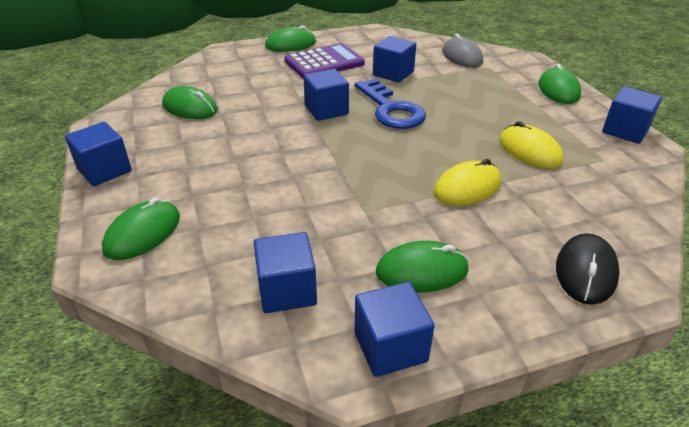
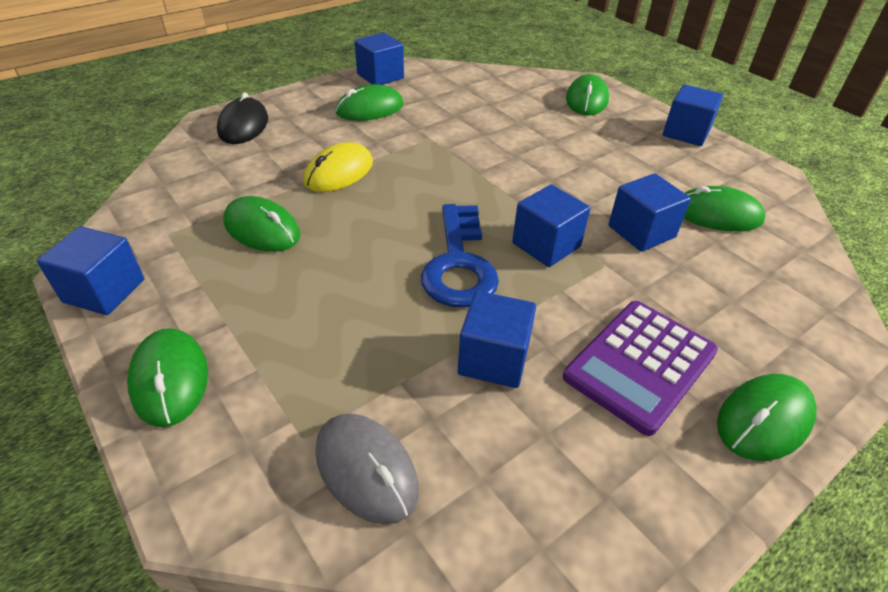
camera: 160 degrees right, 5 degrees up
blue cube [254,232,317,313] -> blue cube moved to [608,173,691,252]
blue key [355,78,426,129] -> blue key turned 135 degrees counterclockwise [421,204,499,308]
yellow mouse [499,121,564,169] -> green mouse [223,196,300,252]

